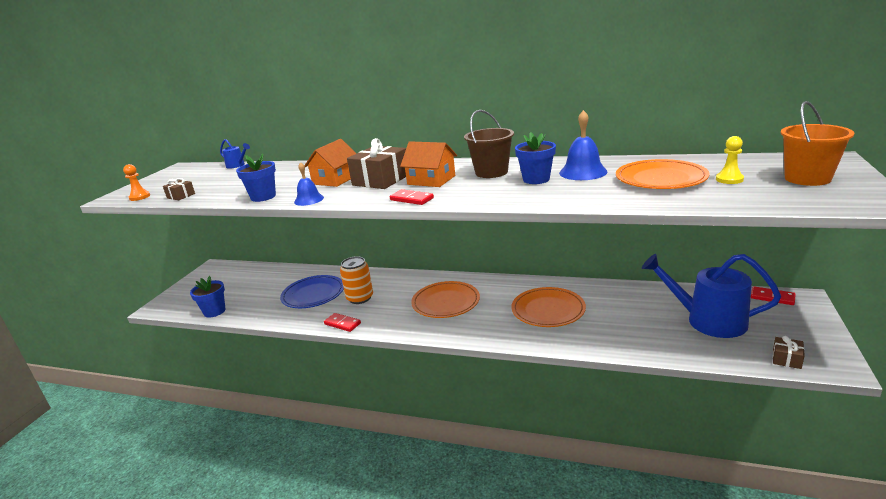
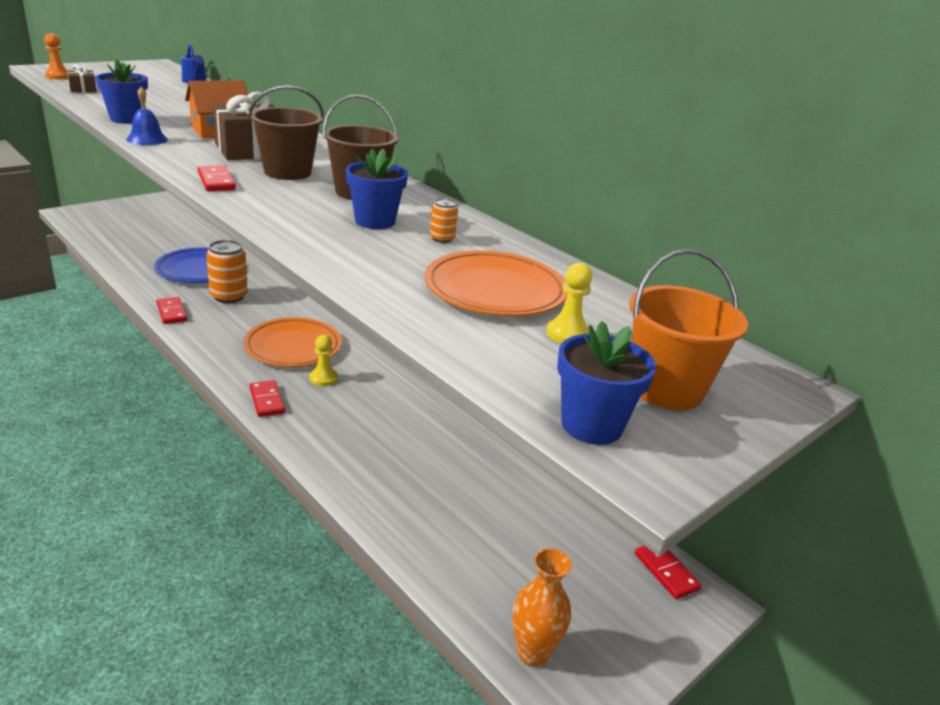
camera: 25 degrees right, 5 degrees up
blue flower pot [190,276,226,318] -> blue flower pot moved to [557,321,656,445]
orange house [400,141,457,187] -> brown bucket [248,85,324,180]
orange plate [512,287,586,327] -> none
blue bell [559,110,607,180] -> orange can [430,198,458,243]
blue watering can [642,254,781,338] -> none
brown gift [773,336,805,369] -> orange vase [512,548,572,667]
none -> red domino [250,380,285,417]
none -> yellow pawn [310,335,338,386]

